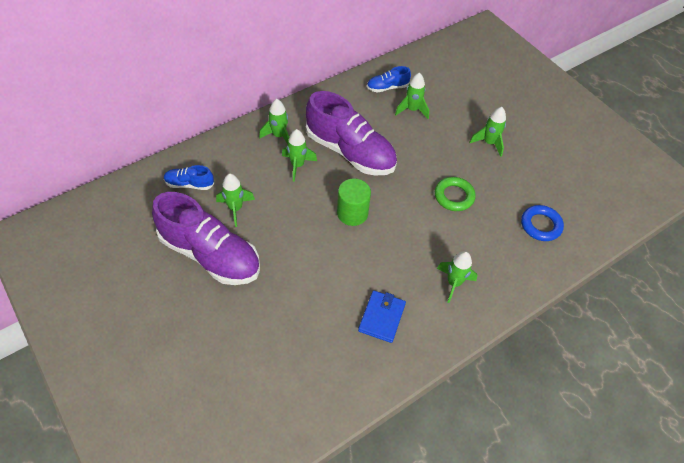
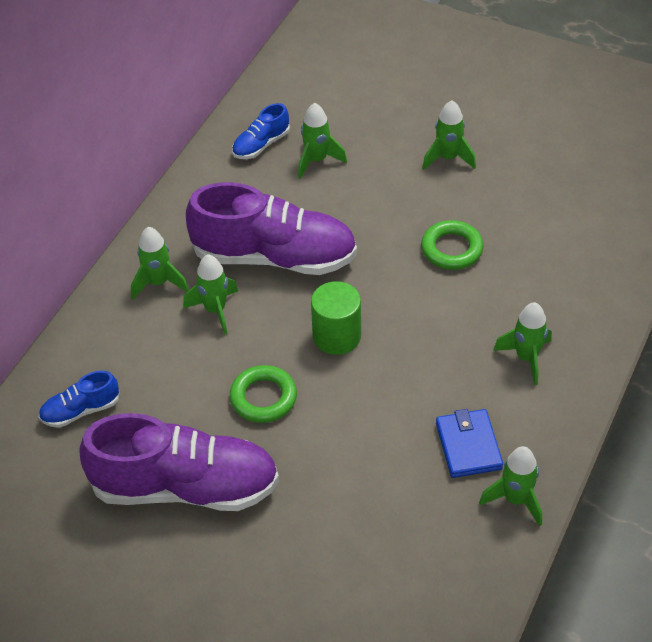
camera: 25 degrees left, 5 degrees down
green rocket [216,174,255,227] -> green rocket moved to [479,446,542,526]
blue ring [521,205,564,241] -> none
none -> green ring [230,365,297,423]

